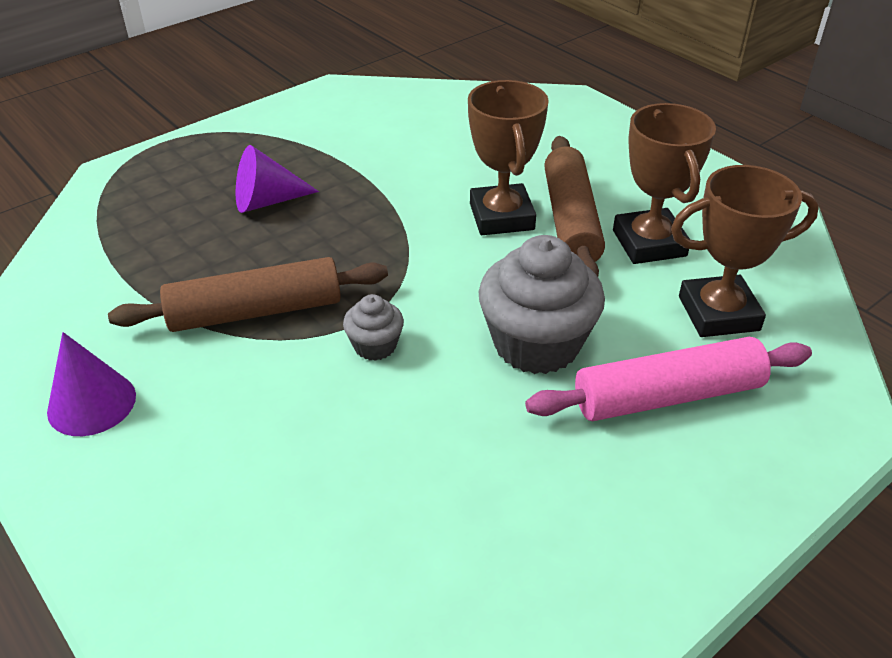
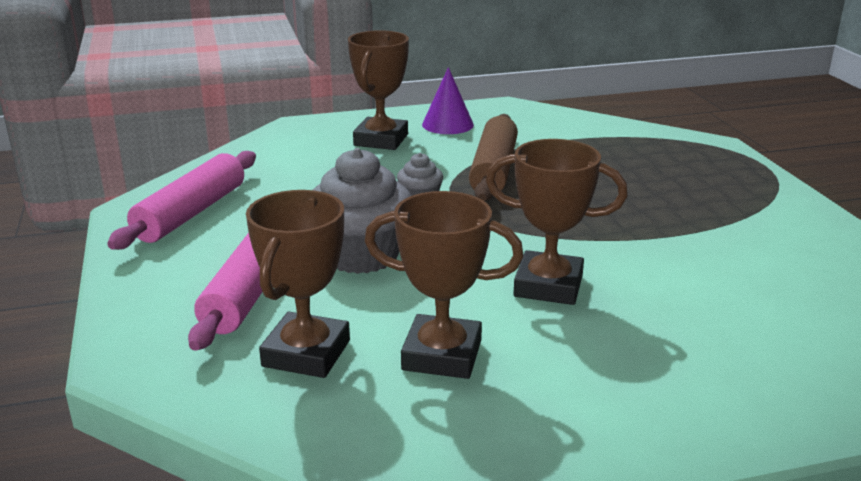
camera: 115 degrees right, 15 degrees down
purple cone [236,145,319,213] -> none
brown rolling pin [544,136,605,276] -> none
none -> pink rolling pin [107,151,256,250]
none -> brown trophy [348,30,409,150]

